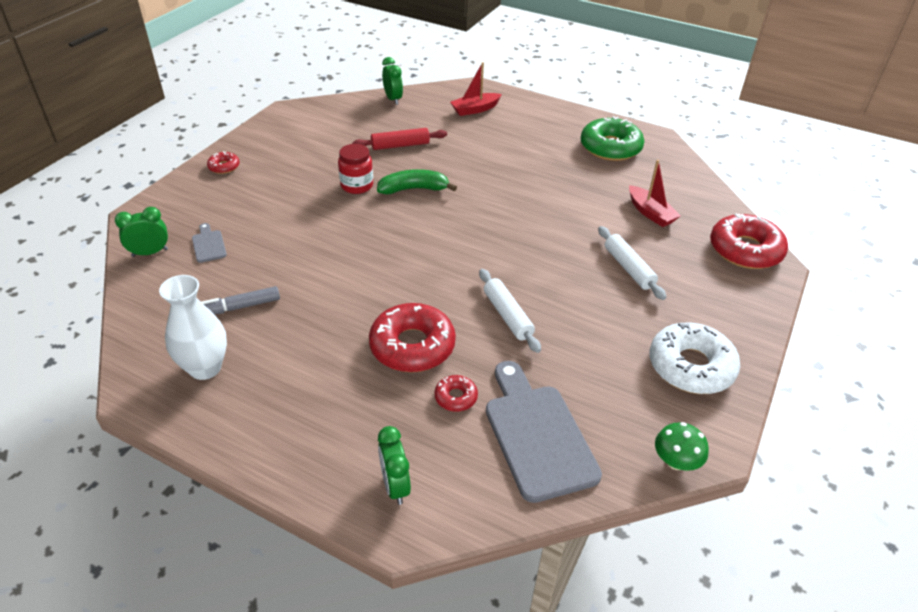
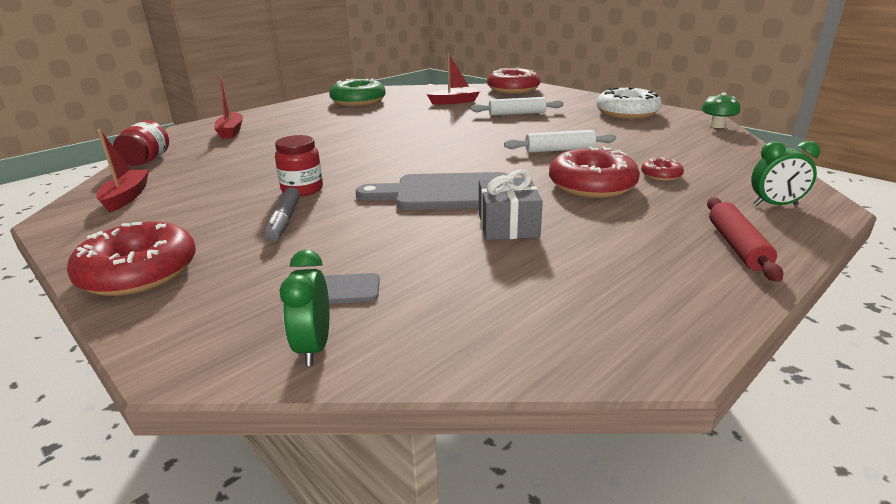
camera: 70 degrees left, 15 degrees down
white vase [159,275,227,380] -> none
grey marker [202,286,280,315] -> grey marker moved to [264,187,300,242]
red donut [207,151,240,174] -> red donut [67,221,196,296], size x2.11
red rolling pin [352,128,447,150] -> red rolling pin moved to [707,197,783,282]
green banana [377,169,457,194] -> none
green clock [382,57,403,105] -> red jar [113,121,169,166]
grey cutting board [486,361,602,503] -> grey cutting board moved to [356,172,508,210]
none -> red boat [96,129,149,213]
none -> grey gift [479,170,543,240]

